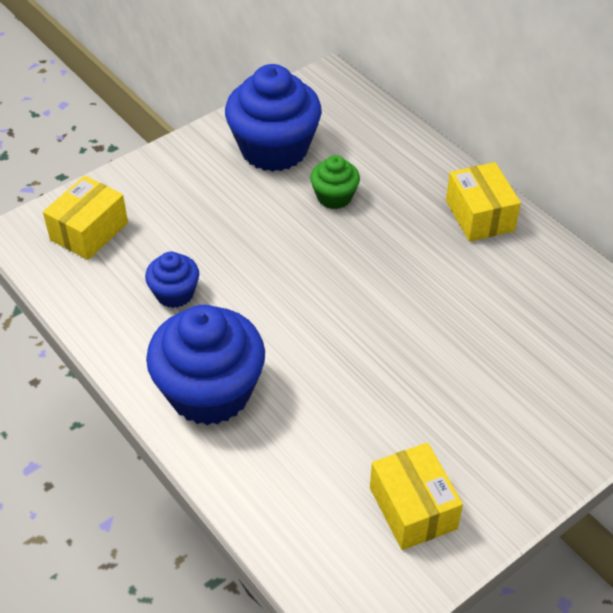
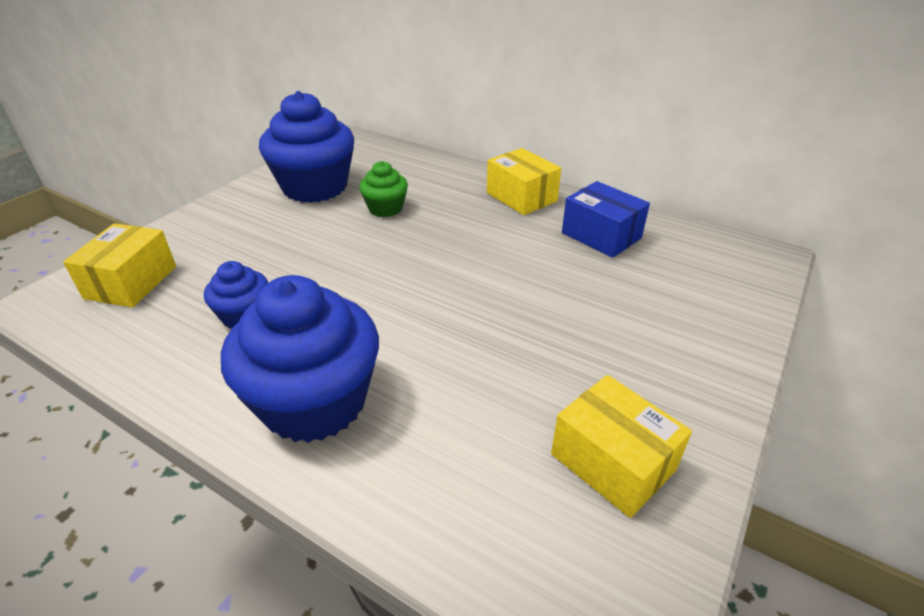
camera: 20 degrees left, 10 degrees down
none -> blue box [562,181,650,258]

